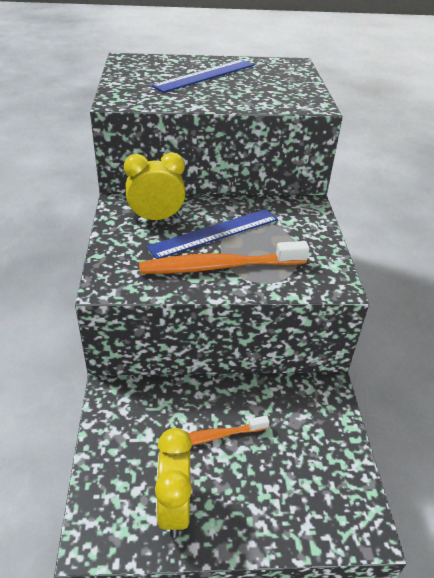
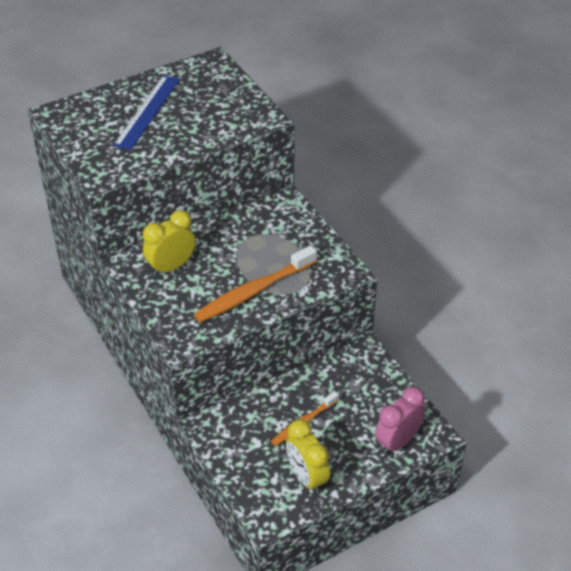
camera: 25 degrees left, 5 degrees up
blue ruler [146,209,278,259] -> none
none -> pink clock [375,387,425,455]

